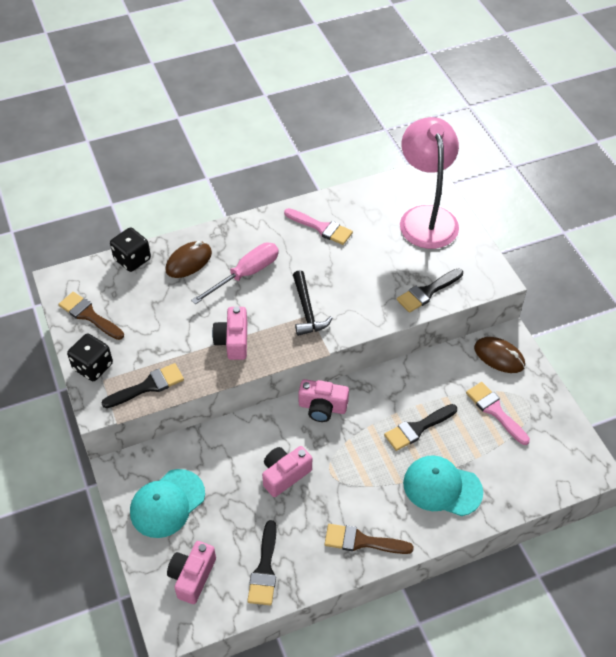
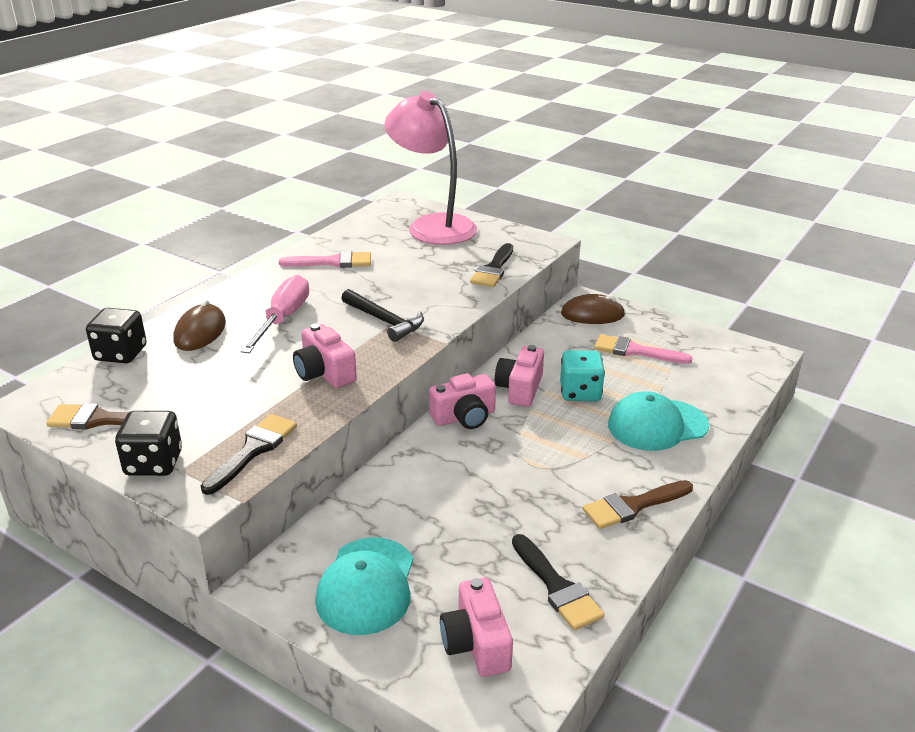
camera: 35 degrees left, 20 degrees down
pink camera [262,446,312,497] -> pink camera moved to [495,345,544,407]
black brush [384,404,457,451] -> turquoise dice [560,350,605,401]

